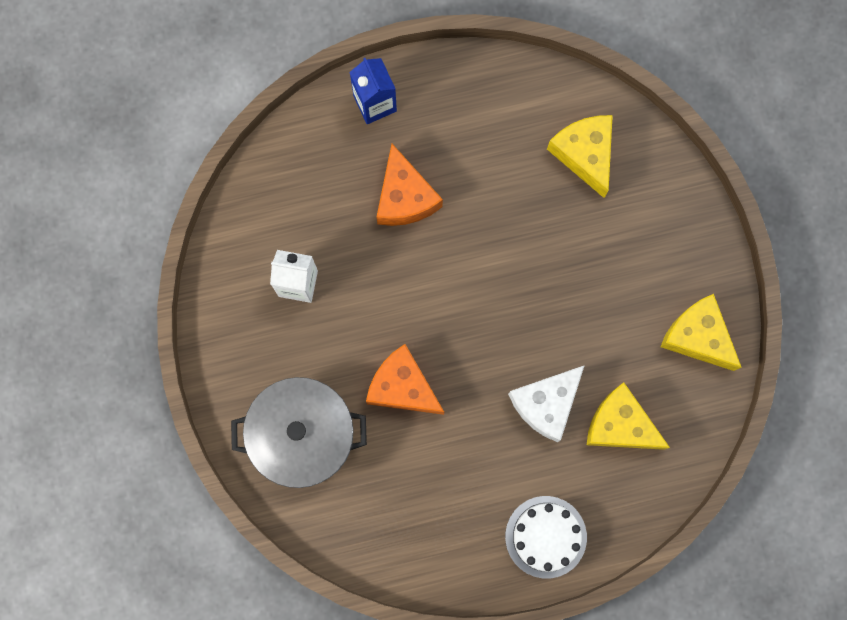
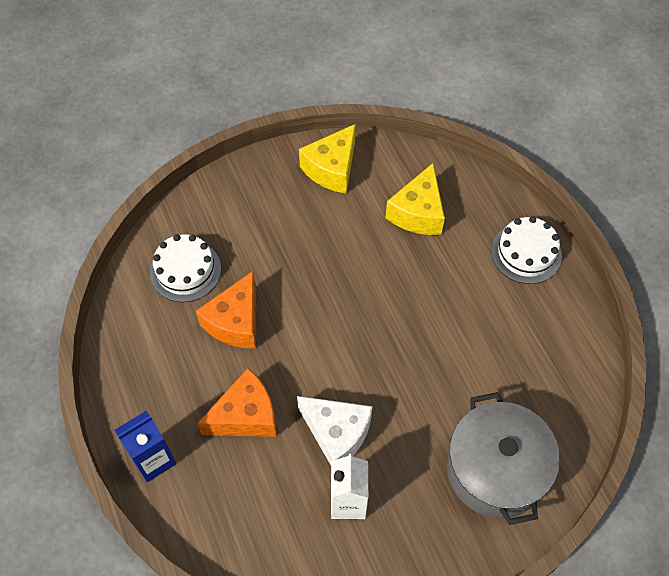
camera: 100 degrees left, 20 degrees down
orange cheese [366,344,444,415] -> orange cheese moved to [196,271,256,349]
white cheese [508,365,585,442] -> white cheese moved to [297,396,373,465]
yellow cheese [547,115,613,198] -> white cake [150,234,221,302]

